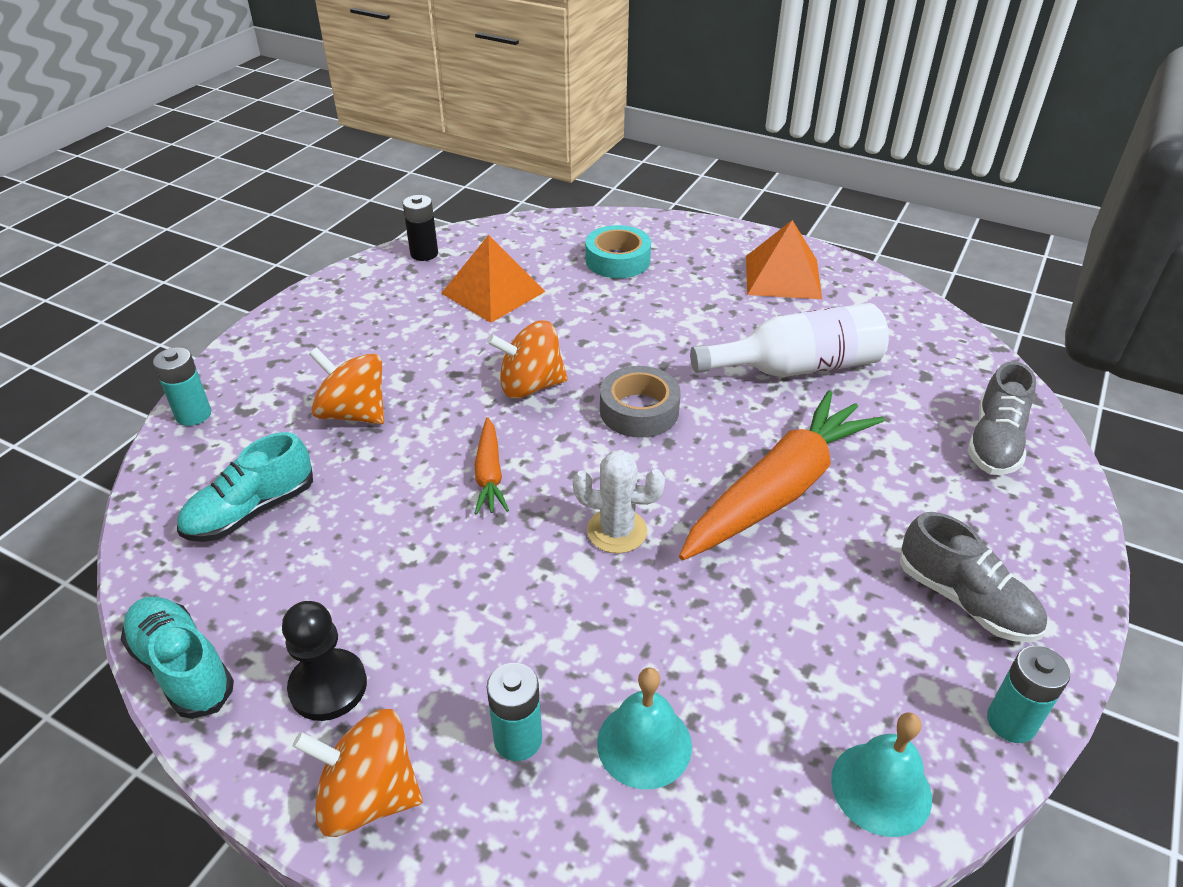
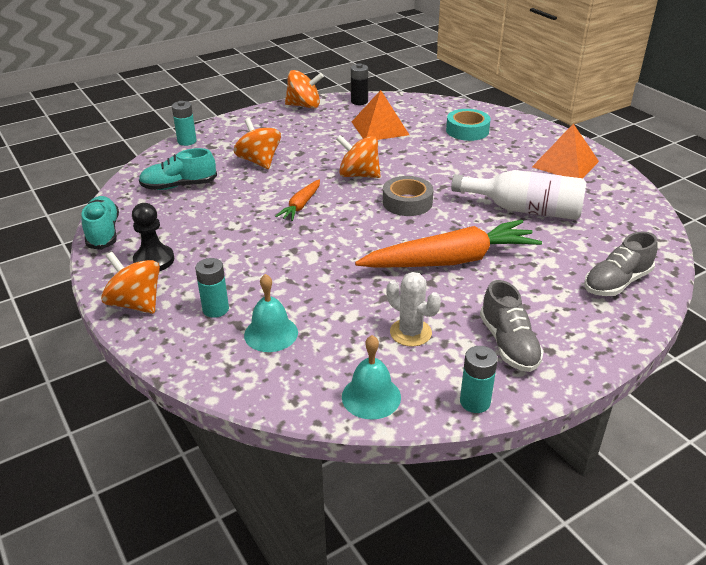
camera: 30 degrees right, 5 degrees down
white cactus [573,450,665,553] -> white cactus moved to [387,272,441,346]
none -> orange spinning top [285,70,324,108]

